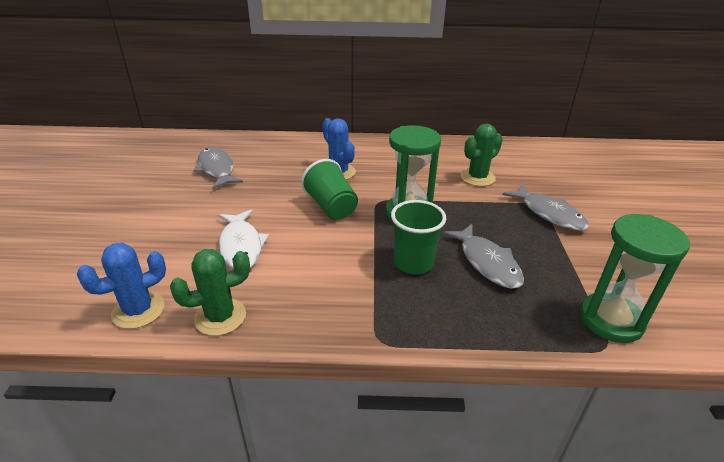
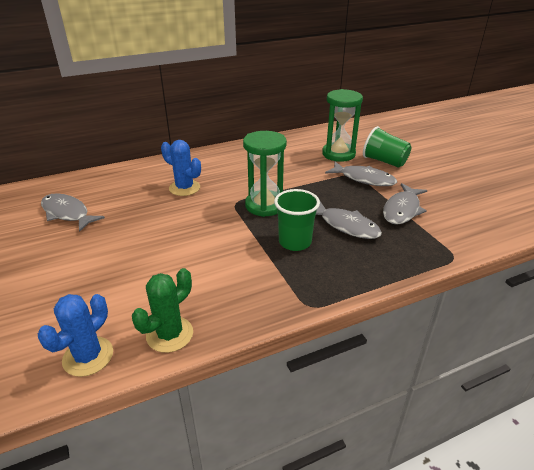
camera: 25 degrees left, 0 degrees up
white fish [218,209,269,269] -> none
green cup [301,159,358,220] -> green cup moved to [363,126,411,168]
green cactus [460,123,503,186] -> none
green hourglass [580,214,690,343] -> green hourglass moved to [322,89,363,162]
none -> grey fish [383,183,427,225]

